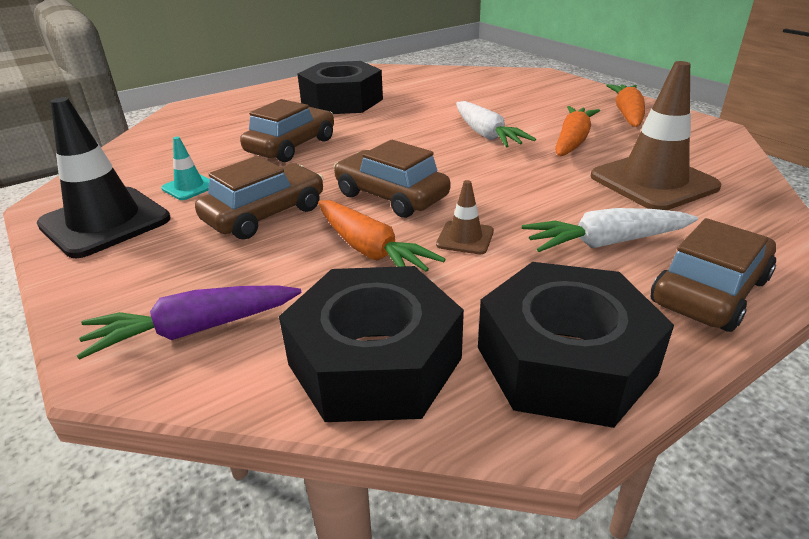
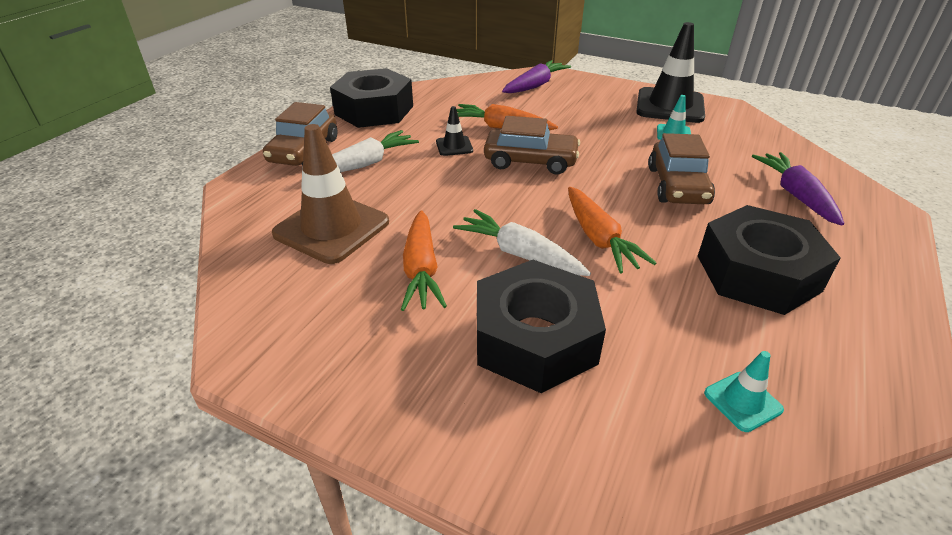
camera: 150 degrees right, 5 degrees up
brown car [195,156,324,240] -> none
black nut [279,266,464,422] -> black nut moved to [477,260,606,393]
brown traffic cone [436,180,494,254] -> black traffic cone [436,106,473,156]
orange carrot [606,84,645,127] -> orange carrot moved to [568,187,656,273]
none -> turquoise traffic cone [704,351,784,432]
none -> purple carrot [752,152,844,226]

